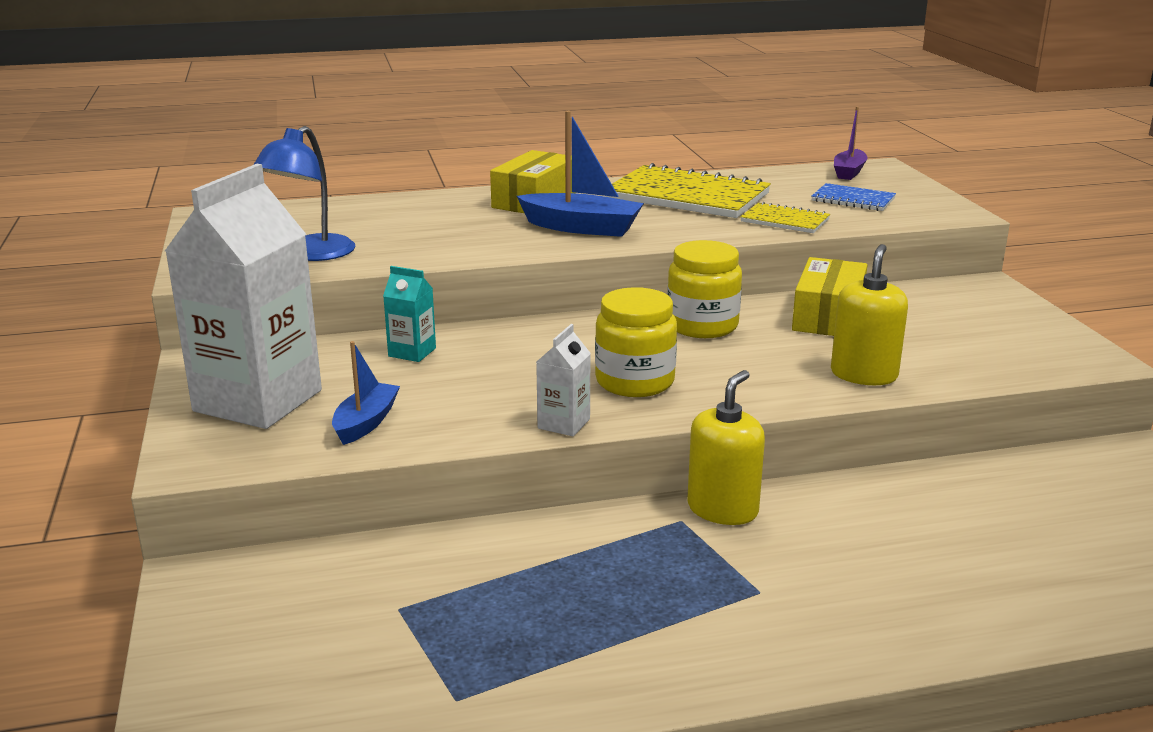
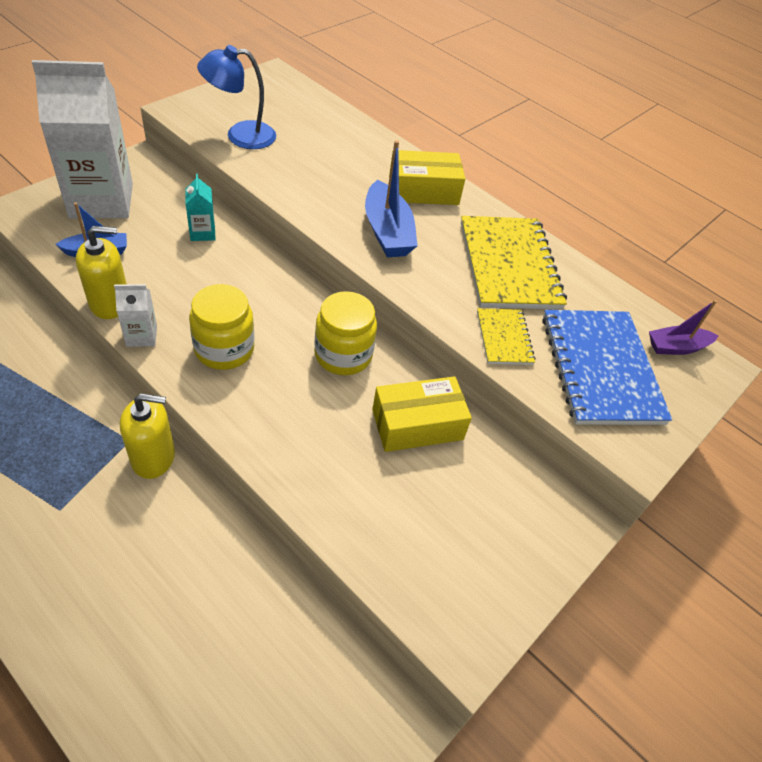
camera: 50 degrees right, 25 degrees up
blue notebook [811,183,896,211] -> blue notebook [542,310,672,425], size x1.95
yellow soap dispenser [831,244,908,385] -> yellow soap dispenser moved to [76,226,127,319]

